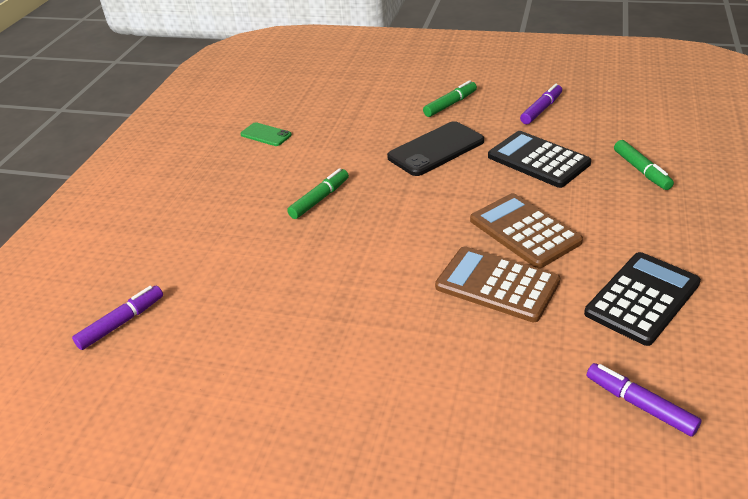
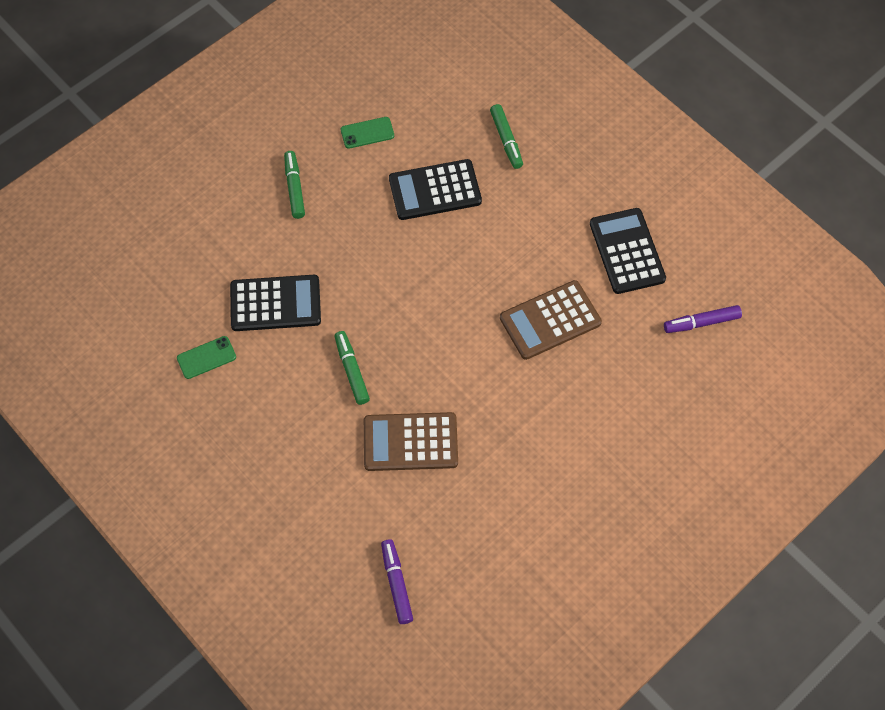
camera: 60 degrees left, 25 degrees up
black phone [387,121,484,176] -> none
brown calculator [470,193,583,268] -> brown calculator moved to [364,412,458,471]
purple marker [520,84,562,124] -> green phone [341,117,394,149]
green marker [614,140,674,190] -> green marker turned 60 degrees clockwise [490,104,523,169]
none -> black calculator [230,275,321,331]

